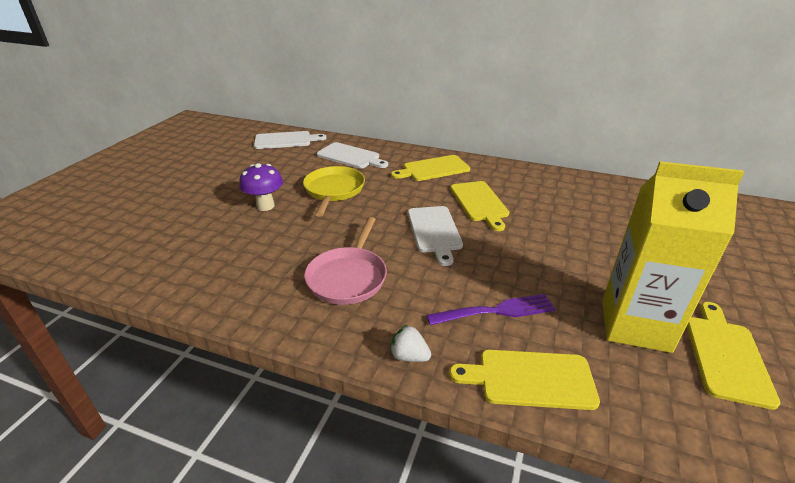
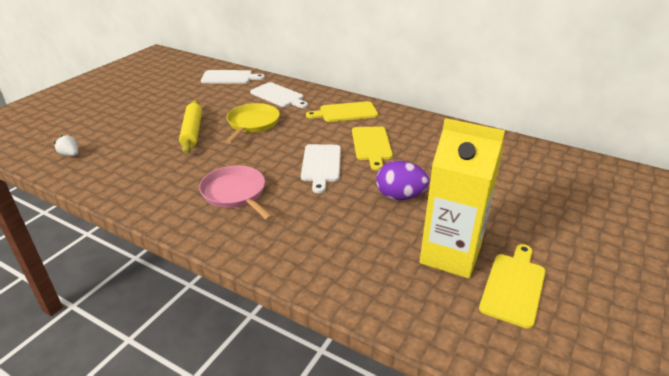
camera: 10 degrees right, 0 degrees up
purple mushroom [239,163,283,211] -> yellow rolling pin [179,100,202,154]
pink pan [304,217,387,305] -> pink pan turned 120 degrees clockwise [199,166,273,221]
white strawberry [390,325,431,362] -> white strawberry moved to [54,135,78,156]
purple fork [427,294,556,325] -> none
yellow cutting board [449,350,600,410] -> none
none -> purple egg [376,161,429,200]

